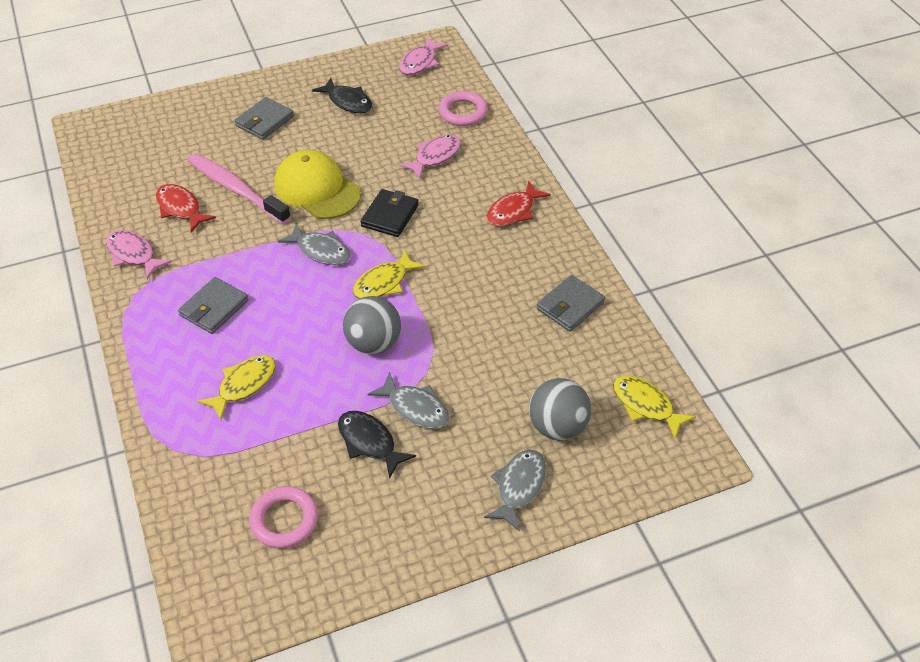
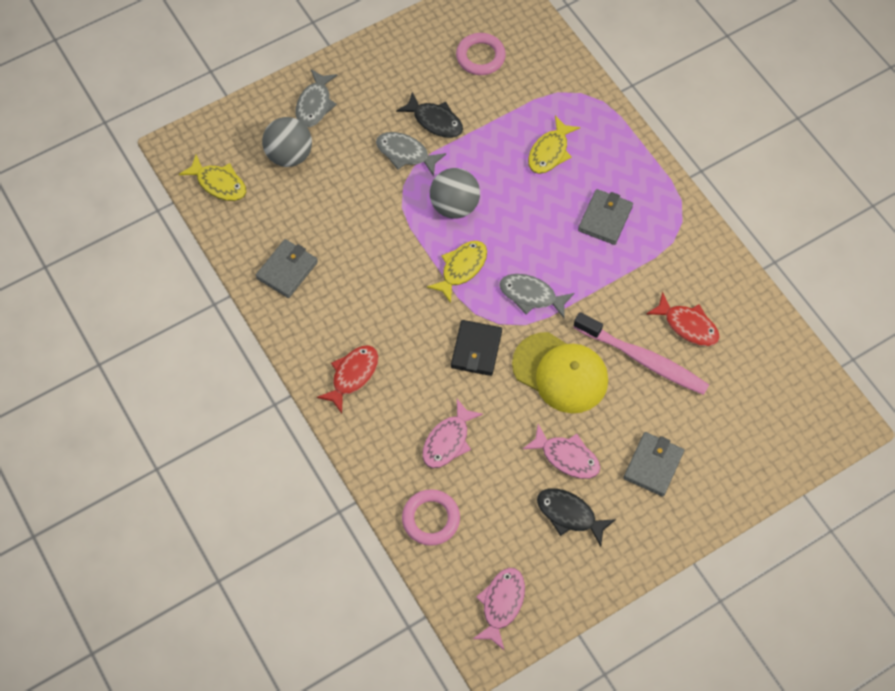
camera: 170 degrees right, 15 degrees up
pink fish [106,230,172,279] -> pink fish moved to [523,424,600,479]

